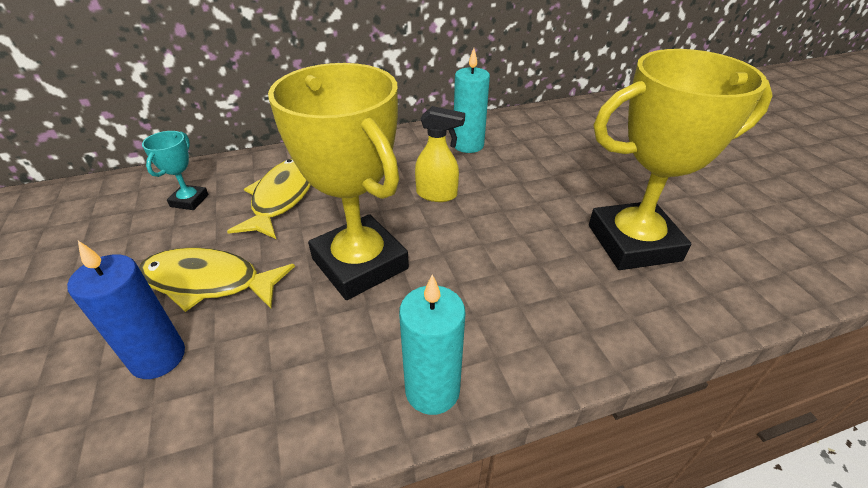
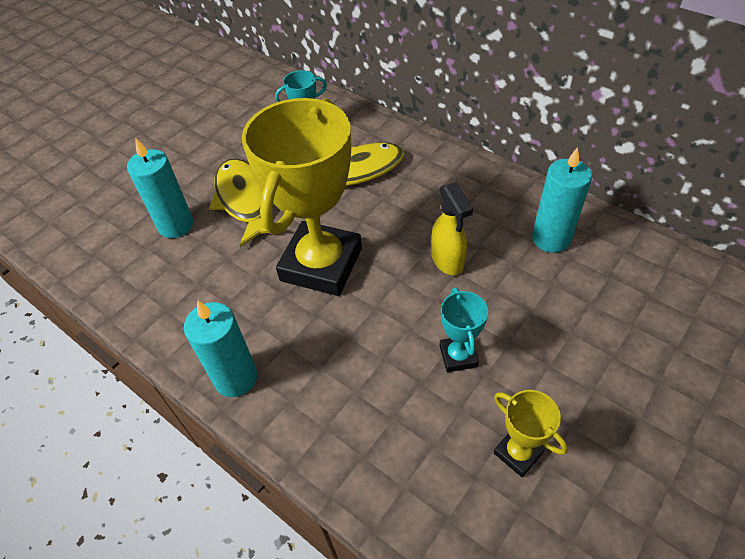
camera: 60 degrees right, 10 degrees up
blue candle [67,241,185,379] -> turquoise candle [127,138,193,238]
yellow trophy [589,49,772,270] -> yellow trophy [493,390,568,477], size x0.43
none -> turquoise trophy [440,287,488,372]

